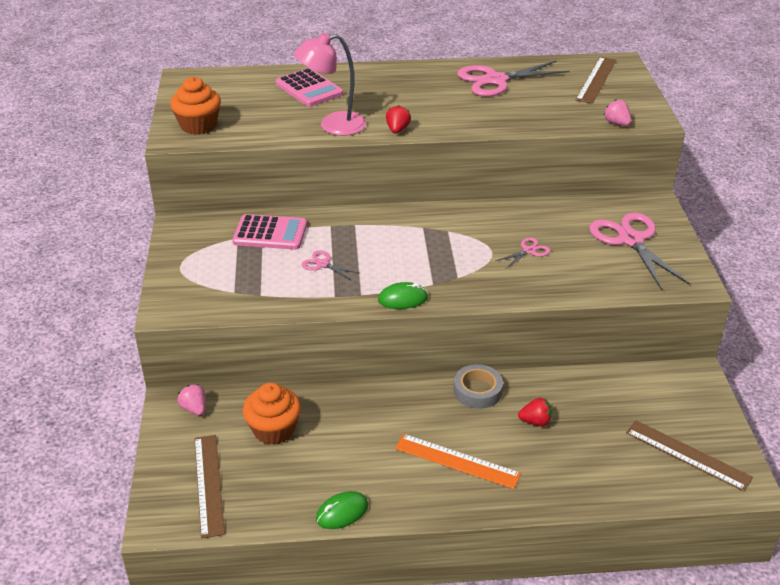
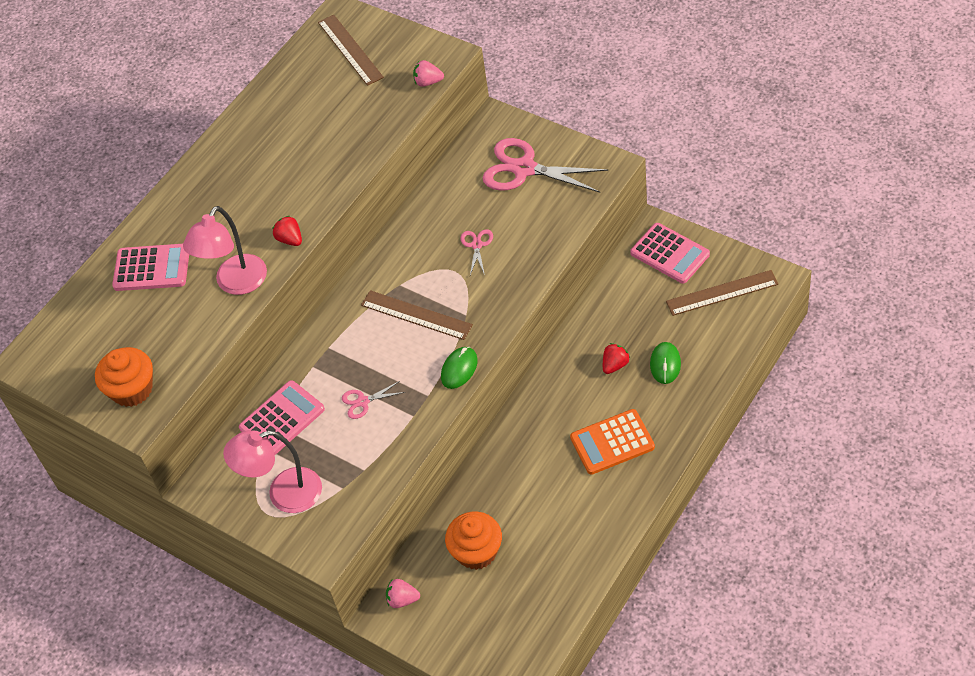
camera: 45 degrees left, 15 degrees up
brown ruler [194,435,225,538] -> brown ruler moved to [361,290,473,340]
green mouse [316,491,368,529] -> green mouse moved to [650,342,681,384]
orange ruler [395,434,521,489] -> orange calculator [570,409,655,475]
grey tape [454,364,503,409] -> none
pink scissors [457,61,569,97] -> none
none -> pink lamp [223,430,322,513]
none -> pink calculator [630,223,710,284]

